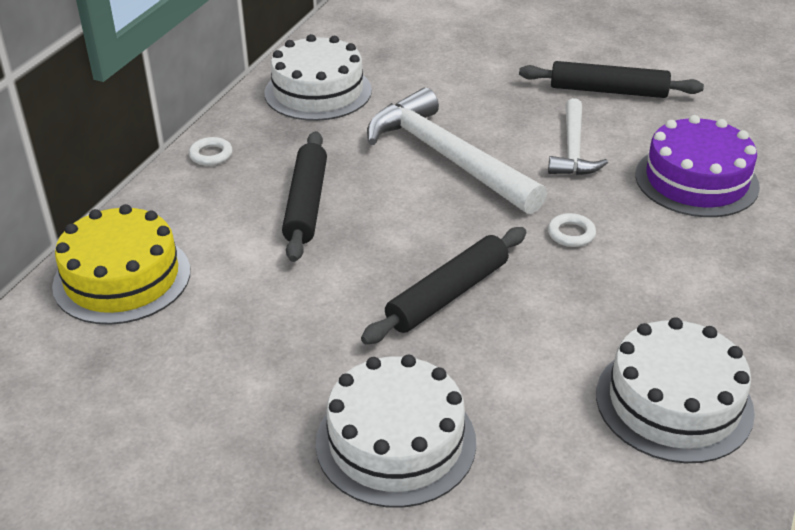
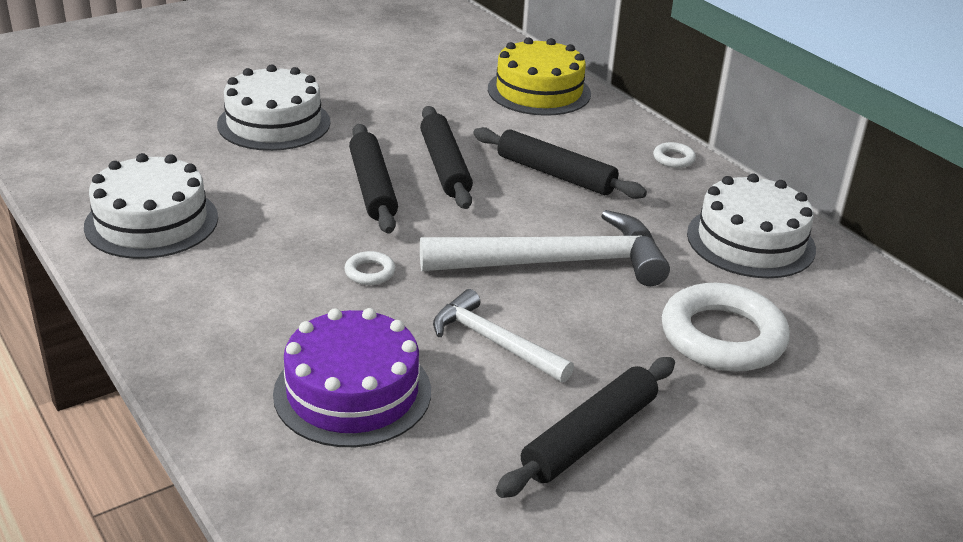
camera: 120 degrees right, 5 degrees down
none -> black rolling pin [420,106,473,209]
none -> white ring [662,283,790,372]

